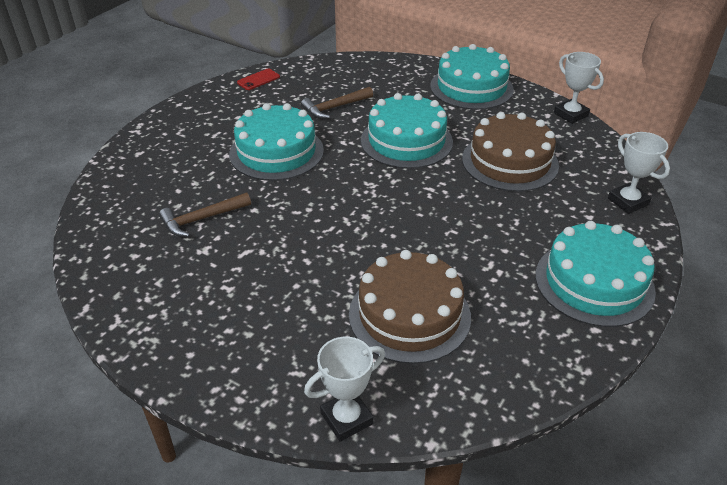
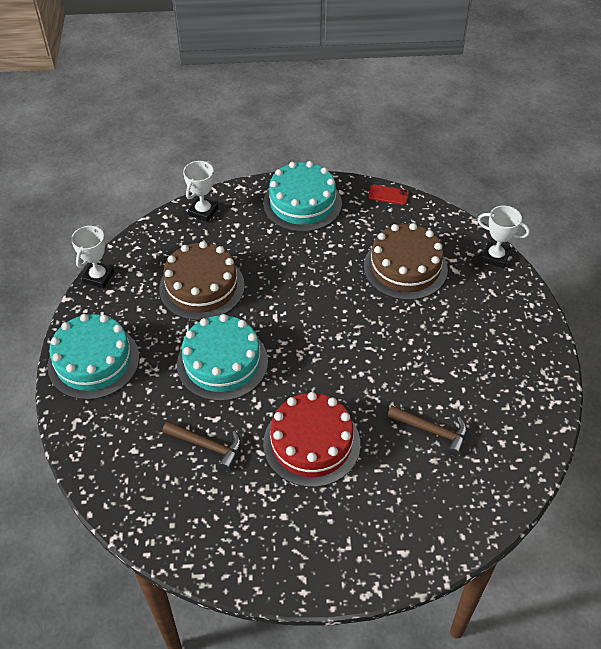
camera: 125 degrees left, 10 degrees up
turquoise cake [229,103,324,181] -> red cake [263,392,360,487]
red phone [237,69,280,90] -> red phone moved to [368,185,409,205]

